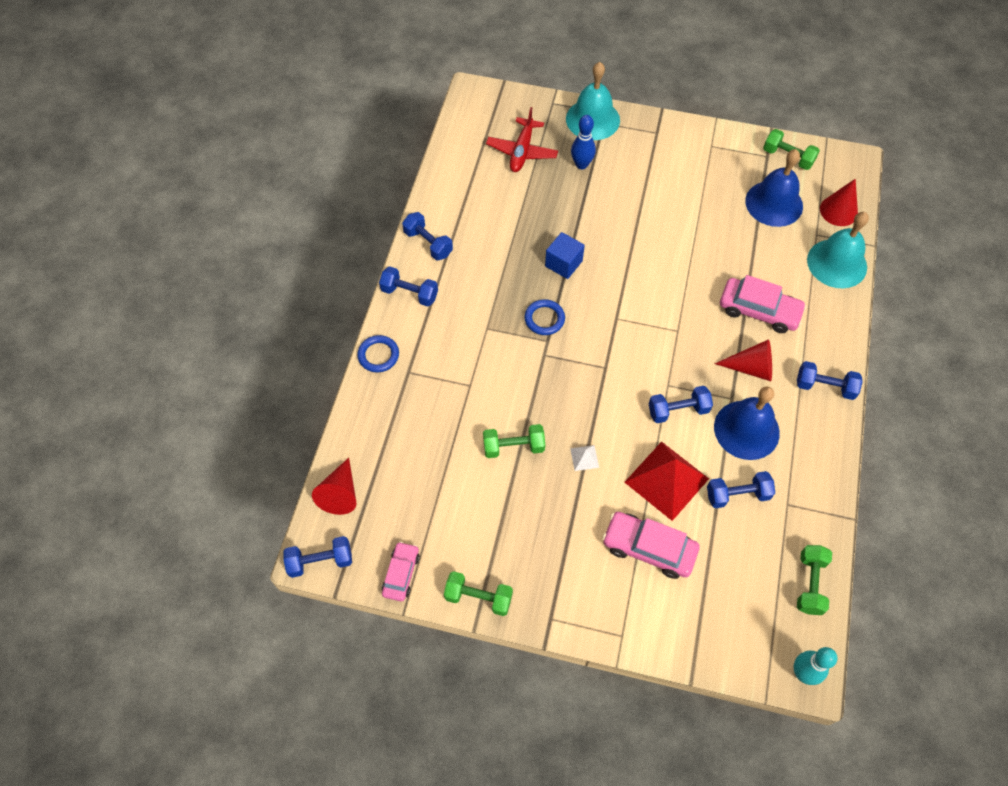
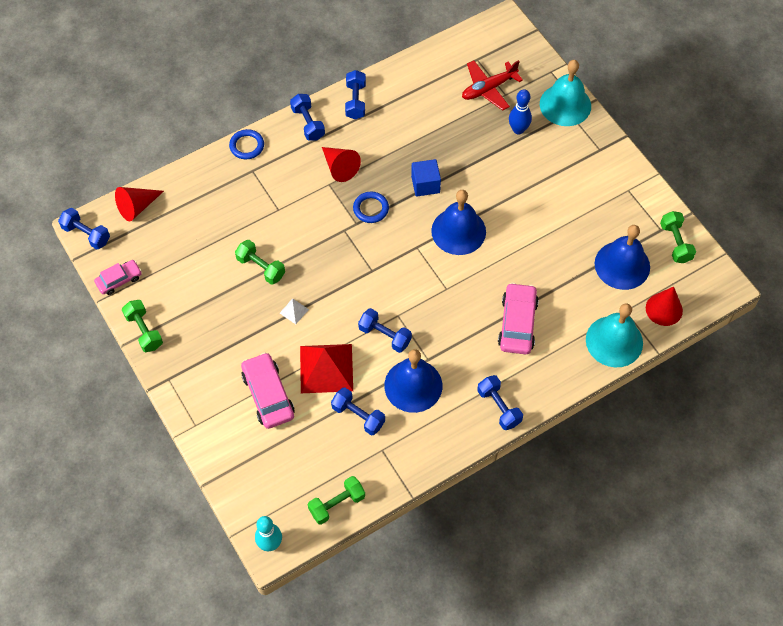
camera: 45 degrees right, 0 degrees up
red cone [715,339,772,381] -> red cone moved to [322,147,361,182]
pink car [720,275,806,333] -> pink car turned 150 degrees counterclockwise [498,282,539,354]
none -> blue bell [431,190,486,255]

